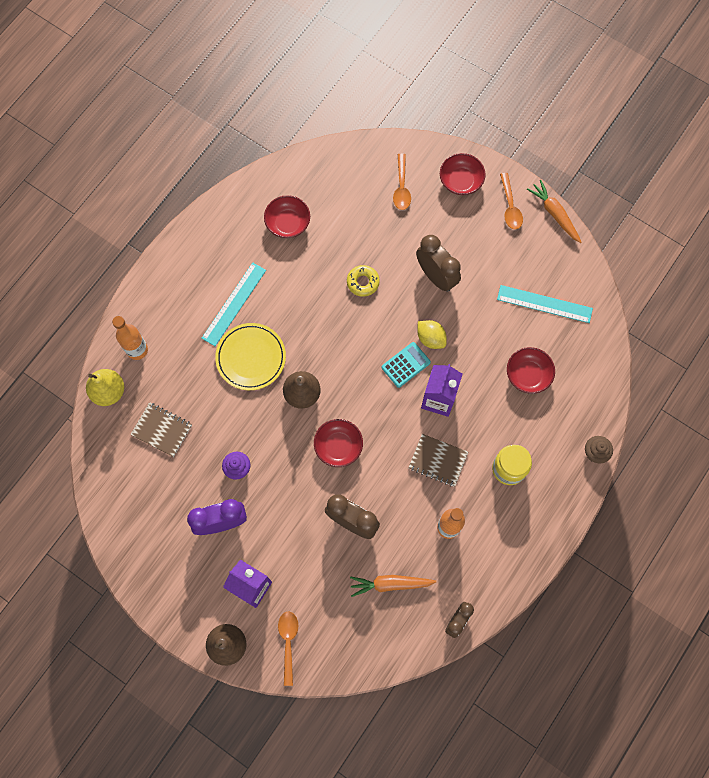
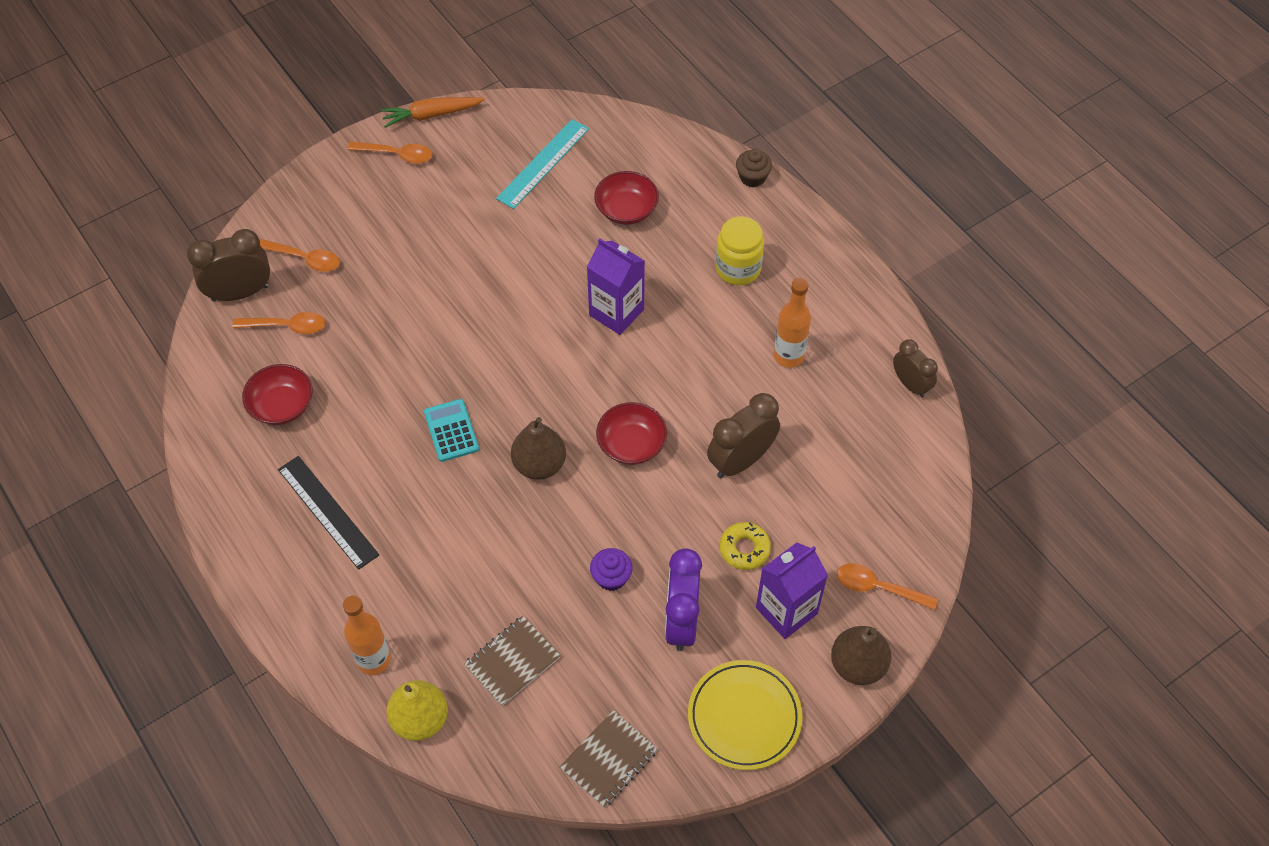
camera: 70 degrees left, 15 degrees down
turquoise ruler [201,262,266,346] -> none
yellow plate [215,323,286,390] -> yellow plate moved to [688,660,803,770]
yellow donut [347,265,380,297] -> yellow donut moved to [719,522,771,570]
orange carrot [350,575,436,597] -> none
turquoise calculator [382,342,431,388] -> turquoise calculator moved to [424,399,479,462]
brown notebook [409,434,468,487] -> brown notebook moved to [560,710,658,808]
brown clock [416,235,461,292] -> brown clock moved to [187,229,270,301]
yellow lemon [418,320,447,349] -> none
red bowl [440,153,486,195] -> none
none -> orange spoon [232,312,325,334]
none -> black ruler [278,456,379,570]

